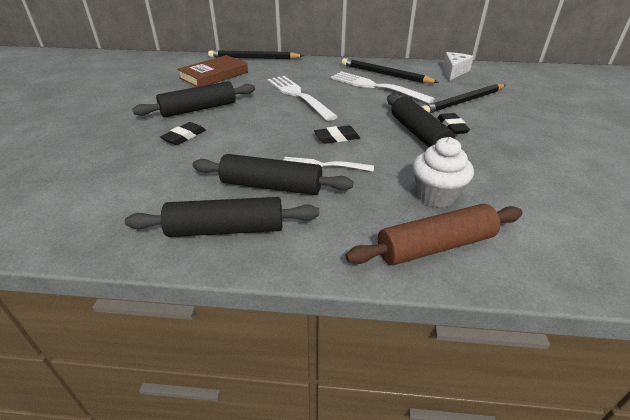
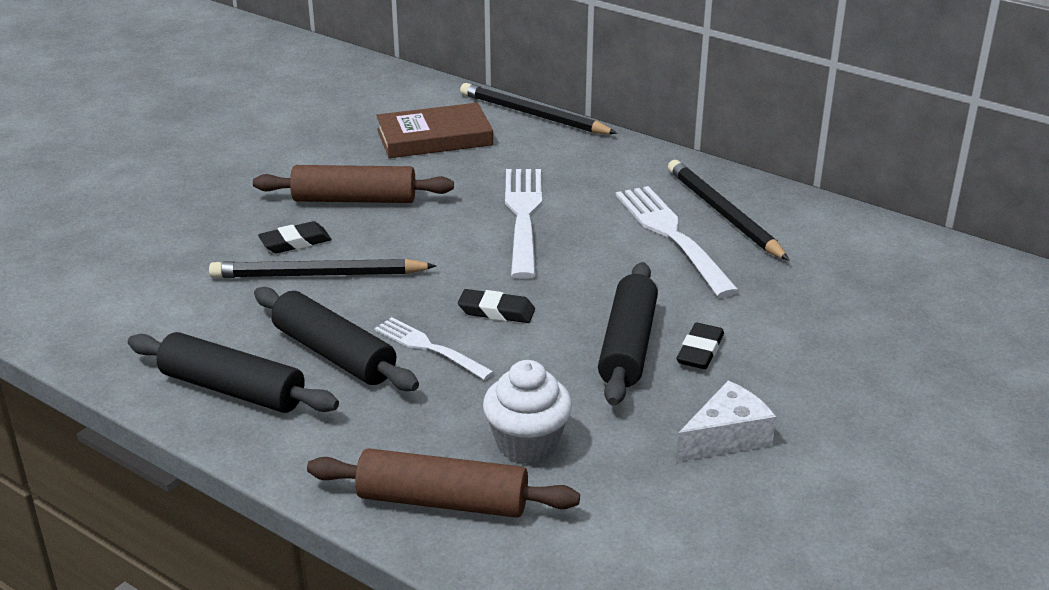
camera: 30 degrees right, 5 degrees down
black rolling pin [132,81,255,117] -> brown rolling pin [253,165,454,203]
black pencil [422,84,505,113] -> black pencil moved to [209,259,436,278]
white cheese [443,52,474,81] -> white cheese moved to [676,381,776,462]

